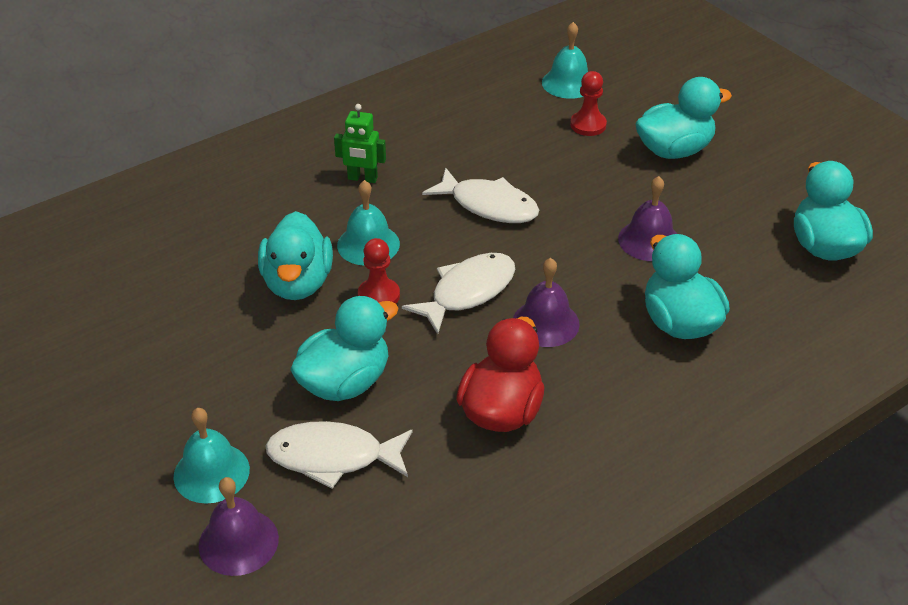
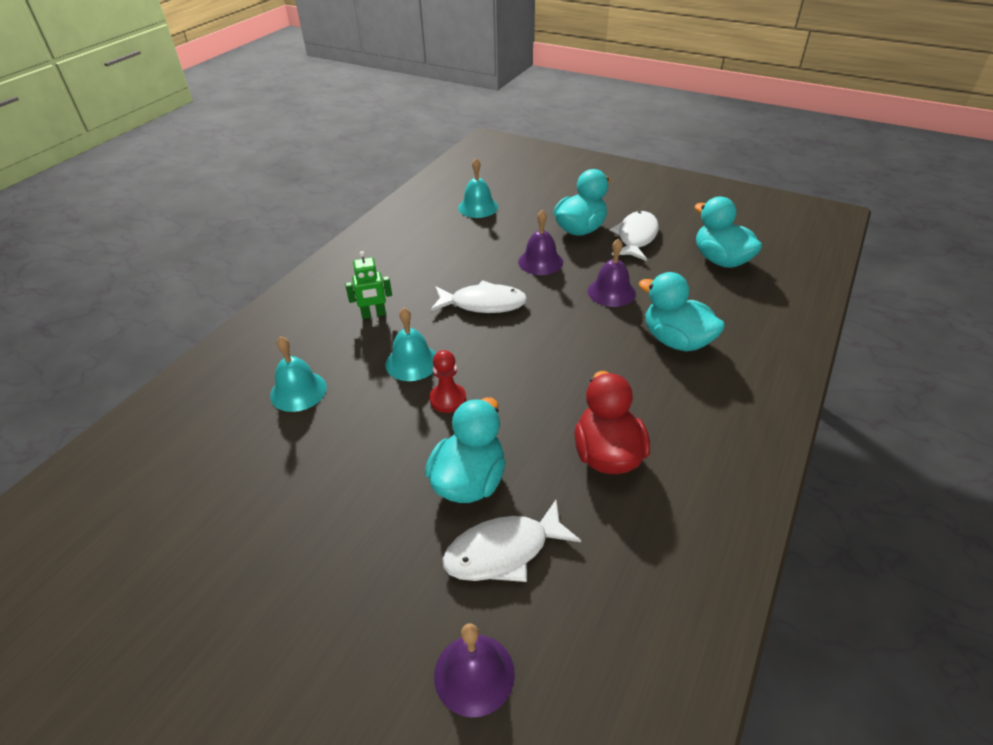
camera: 25 degrees left, 0 degrees up
turquoise bell [173,408,250,504] -> turquoise bell moved to [270,336,327,412]
turquoise duck [258,211,333,300] -> none
white fish [402,253,515,334] -> white fish moved to [610,211,659,261]
purple bell [513,258,580,347] -> purple bell moved to [518,210,563,275]
red pawn [570,71,607,136] -> none

